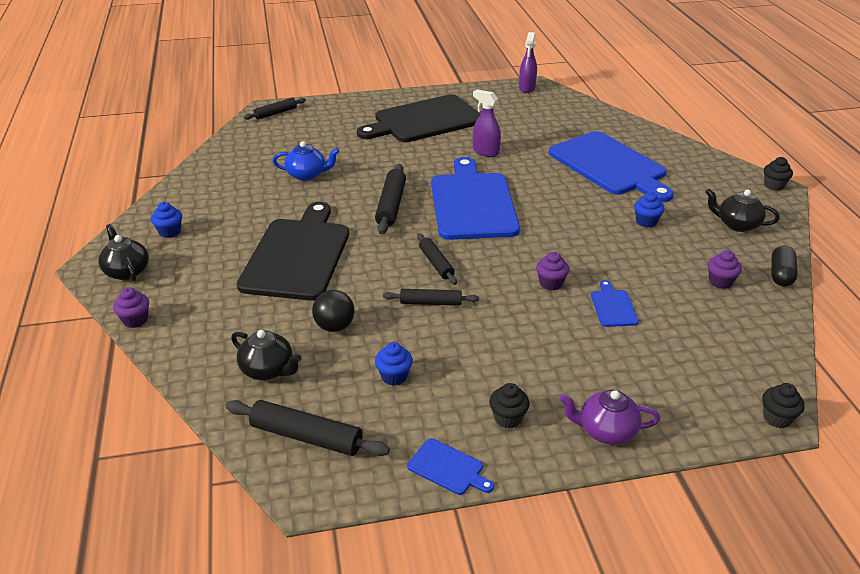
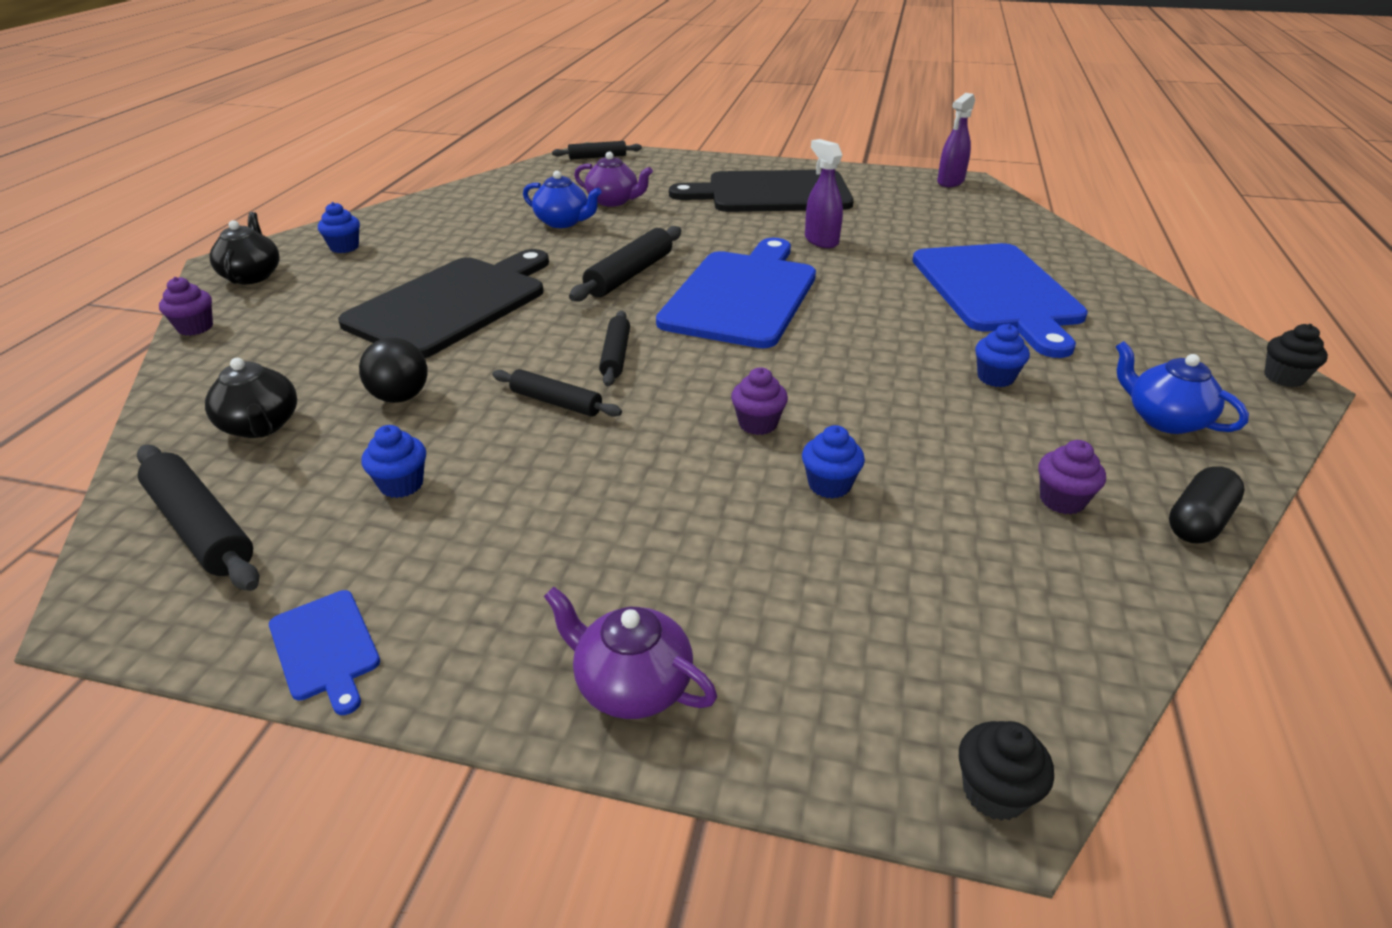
camera: 25 degrees right, 0 degrees up
black cupcake [489,383,530,428] -> none
blue cutting board [591,280,639,327] -> blue cupcake [802,425,865,499]
black teapot [706,189,780,232] -> blue teapot [1115,341,1249,434]
none -> purple teapot [574,152,653,207]

